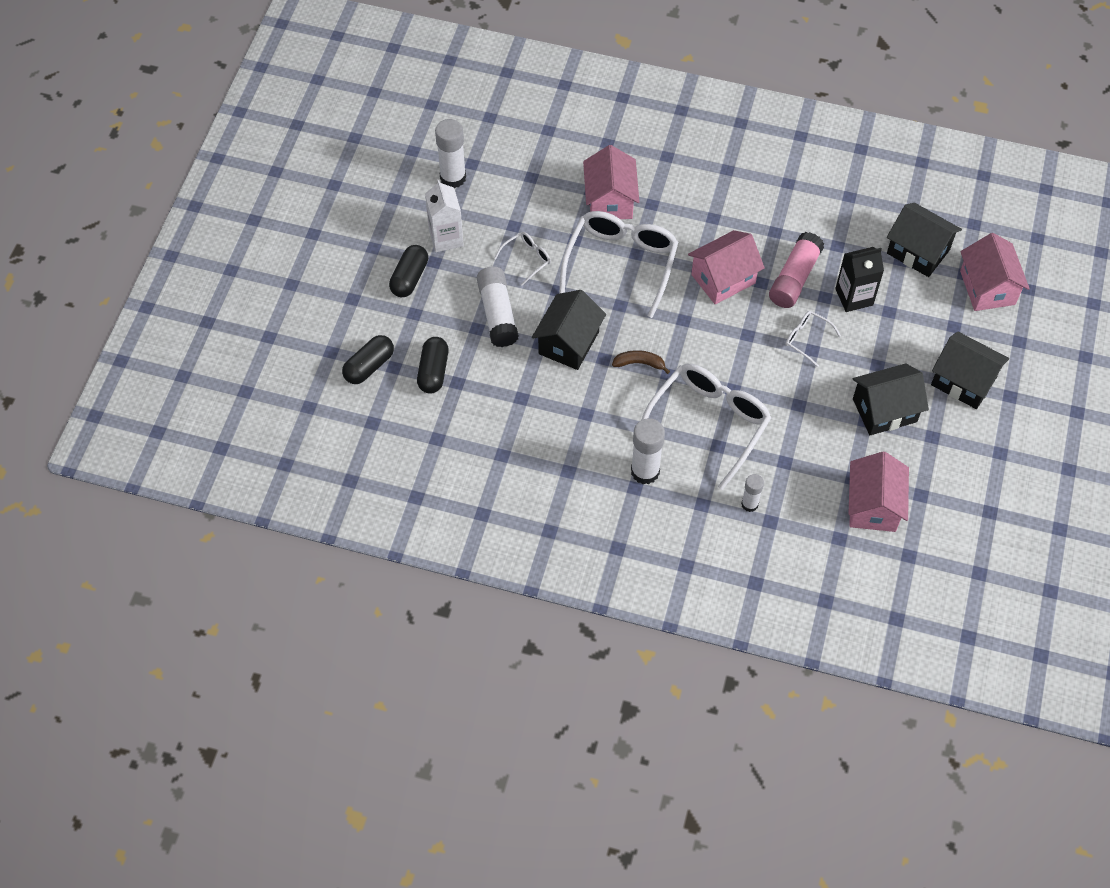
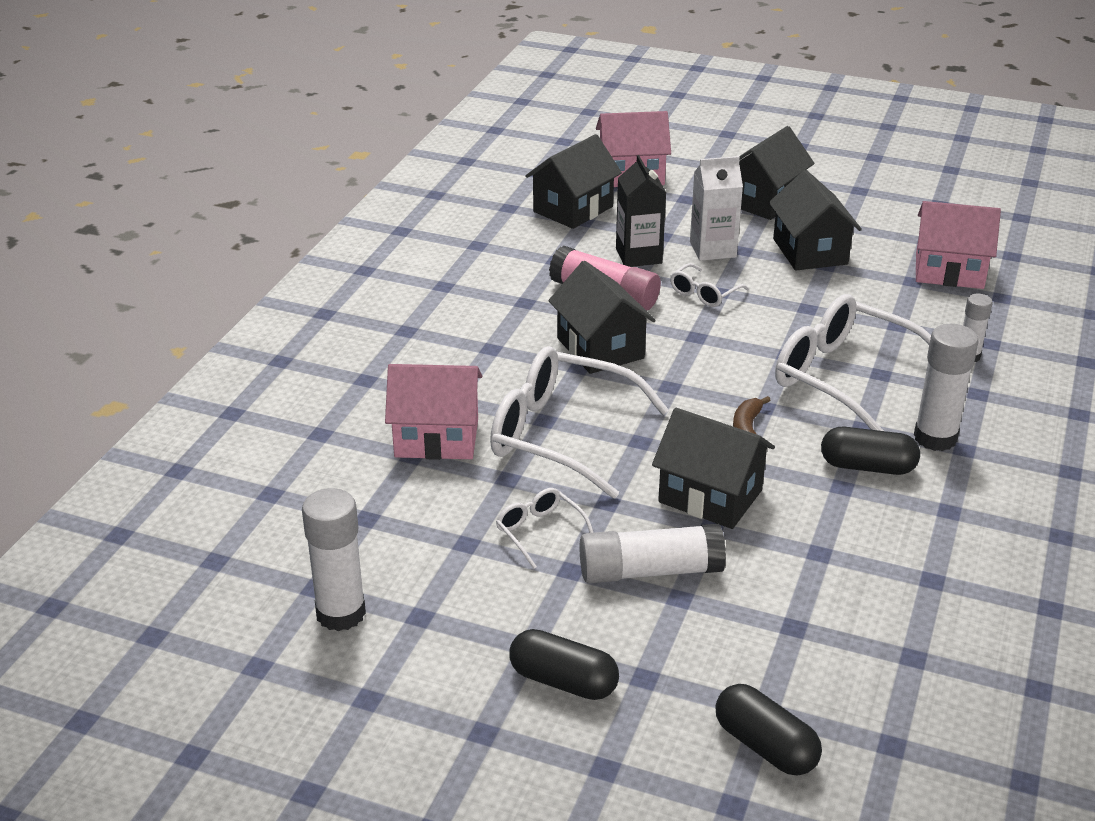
camera: 85 degrees left, 25 degrees down
black capsule [417,337,449,393] -> black capsule moved to [821,427,920,475]
white carton [425,180,464,252] -> white carton moved to [690,156,743,261]
pink house [688,230,765,304] -> black house [548,261,656,374]

